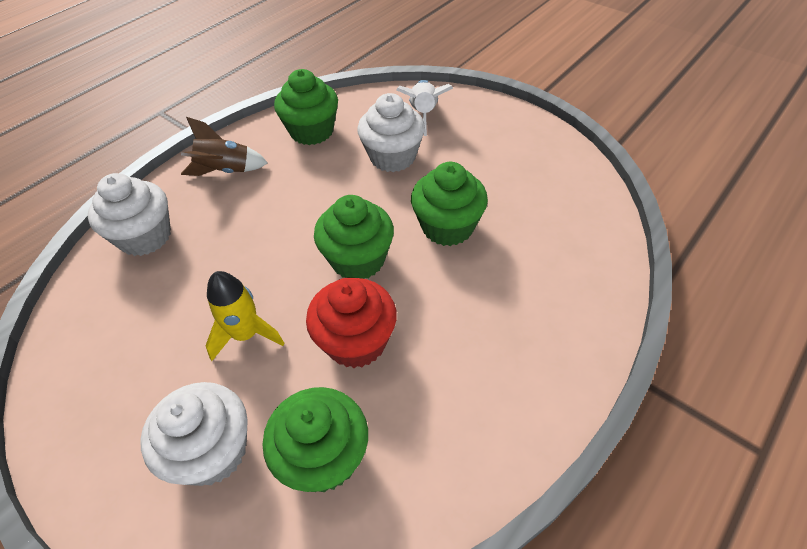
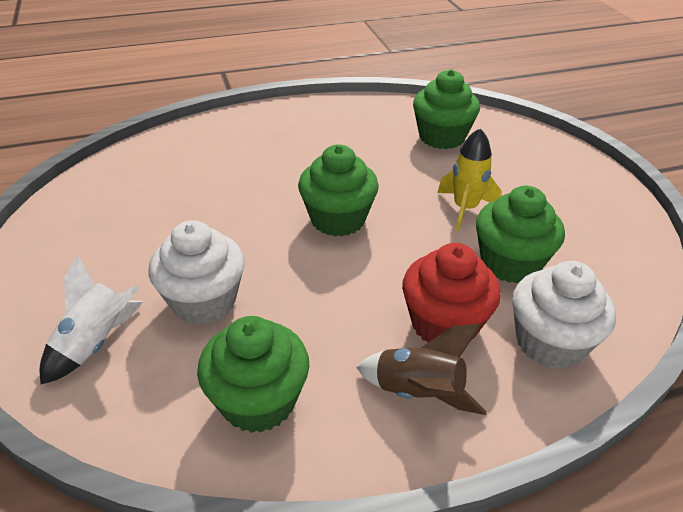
camera: 150 degrees left, 10 degrees down
white cupcake [140,382,248,486] -> none
red cupcake [306,278,397,368] -> red cupcake moved to [402,243,501,343]
green cupcake [411,162,488,246] -> green cupcake moved to [476,186,565,284]

